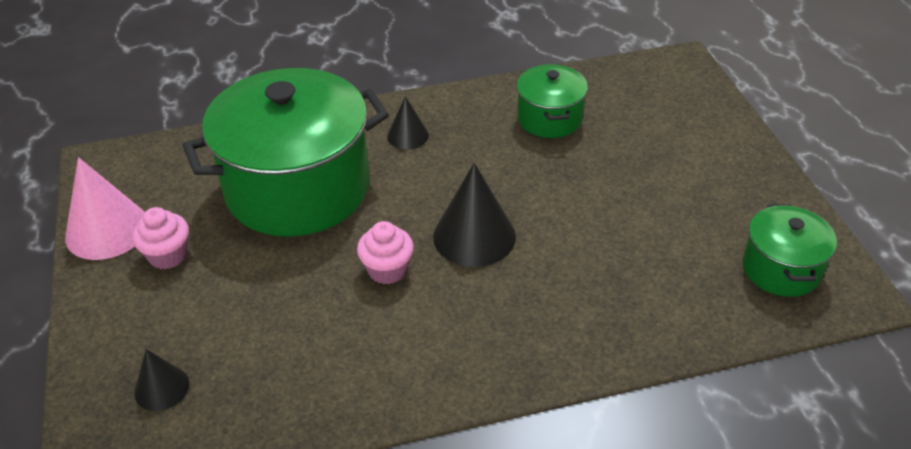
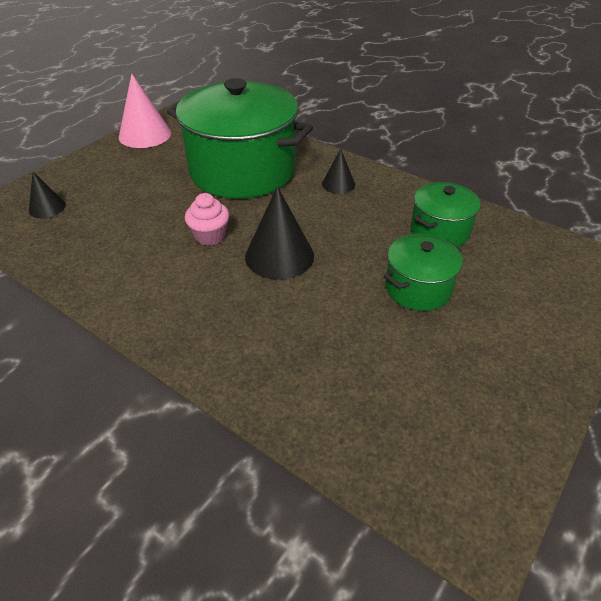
camera: 50 degrees right, 0 degrees up
pink cupcake [132,207,189,269] -> none
green pot [742,204,837,297] -> green pot moved to [384,234,463,311]

